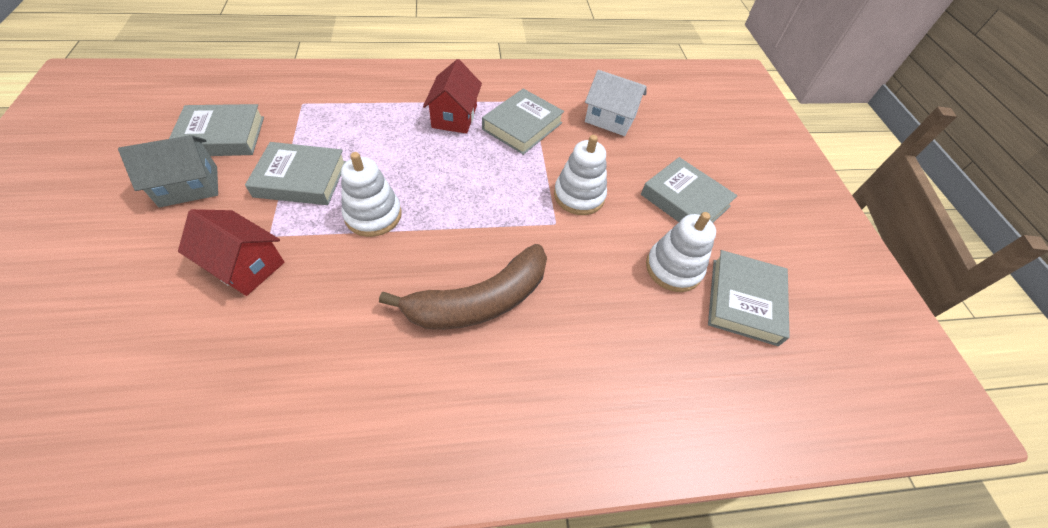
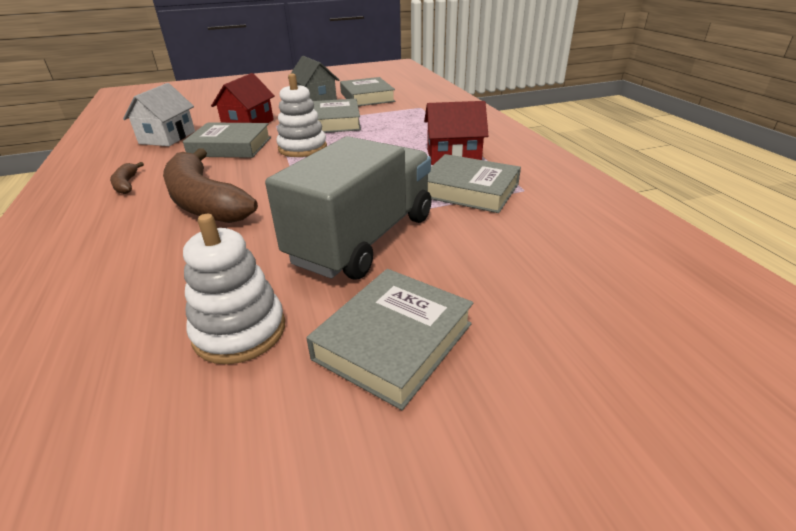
camera: 85 degrees right, 20 degrees down
white stacking toy [554,135,607,215] -> grey truck [265,136,432,279]
white house [585,70,646,136] -> white house moved to [123,83,195,146]
grey book [708,250,790,346] -> grey book moved to [183,122,271,158]
none -> brown banana [110,162,144,194]

